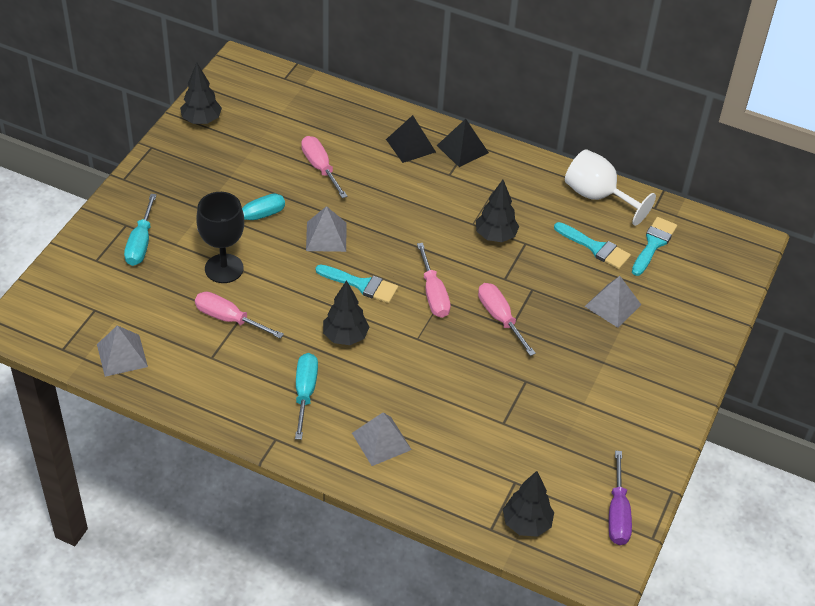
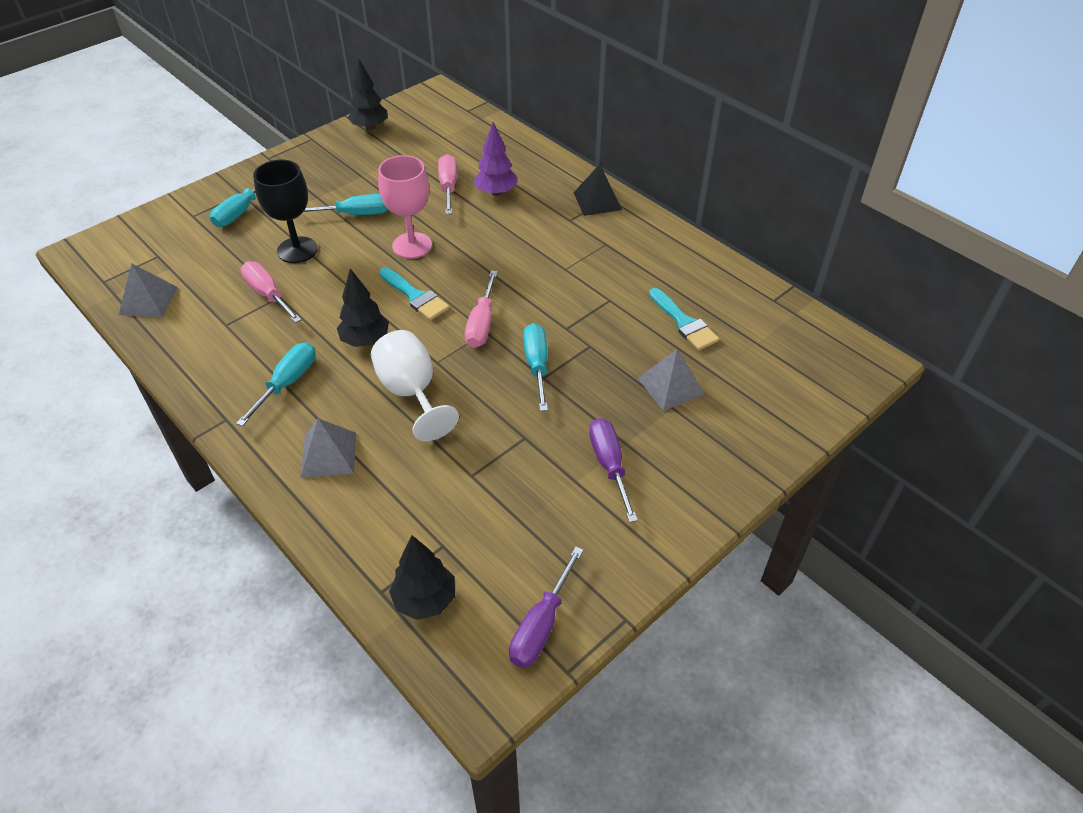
camera: 25 degrees right, 0 degrees up
grey pyramid [306,206,347,252] -> pink goblet [378,155,432,259]
black pyramid [386,115,436,163] -> none
black tree [476,180,519,242] -> none
pink screwdriver [478,283,536,356] -> turquoise screwdriver [523,323,548,411]
white goblet [565,149,656,226] -> white goblet moved to [371,330,459,441]
turquoise brush [632,217,677,276] -> none
none -> purple tree [473,122,517,196]
none -> purple screwdriver [589,418,638,523]

